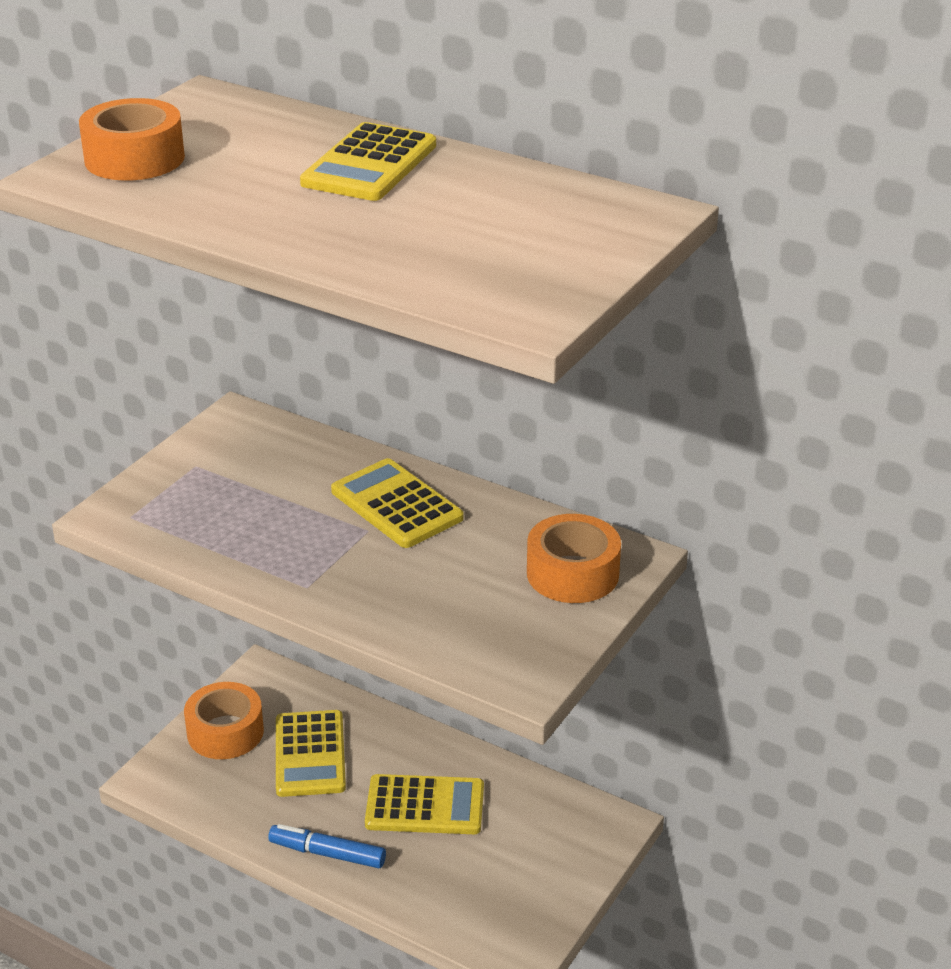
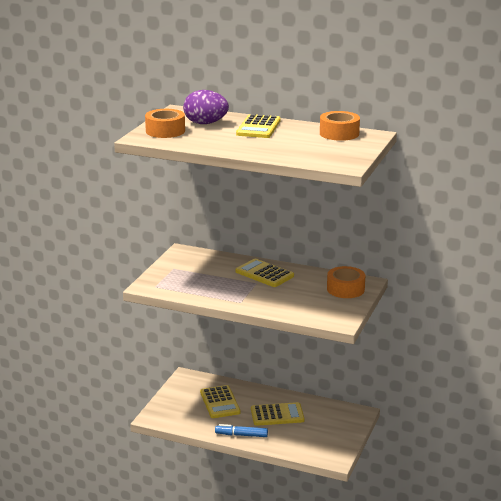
camera: 10 degrees left, 10 degrees down
orange tape [184,682,264,759] -> orange tape moved to [320,111,360,141]
none -> purple egg [183,90,229,124]

